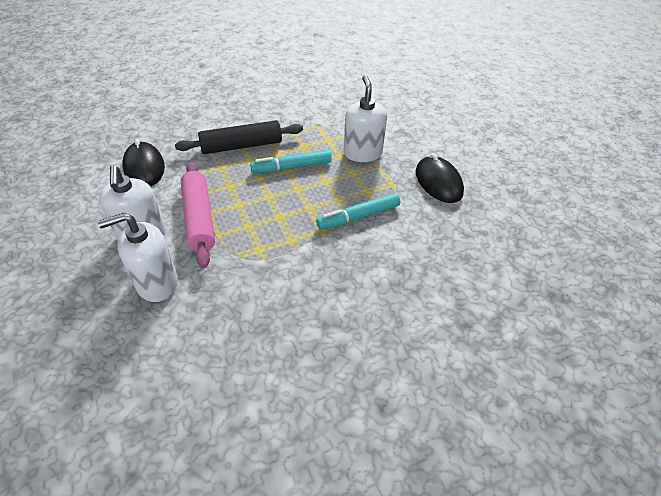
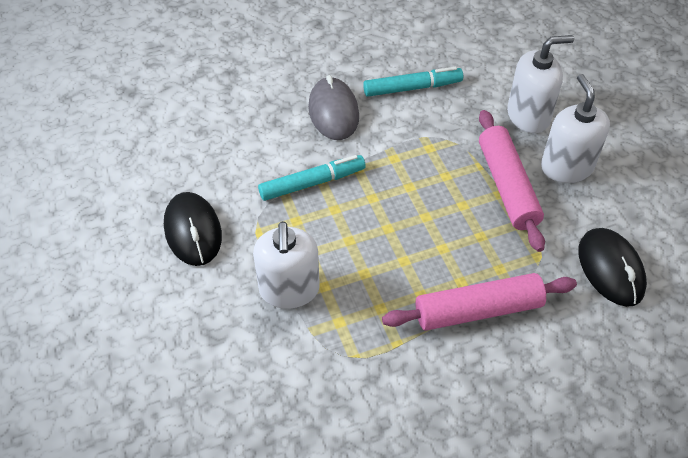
camera: 175 degrees left, 5 degrees up
black rolling pin [175,120,303,154] -> pink rolling pin [382,273,577,331]
turquoise marker [250,150,332,174] -> turquoise marker moved to [363,67,463,97]
none -> grey mouse [308,75,359,140]

